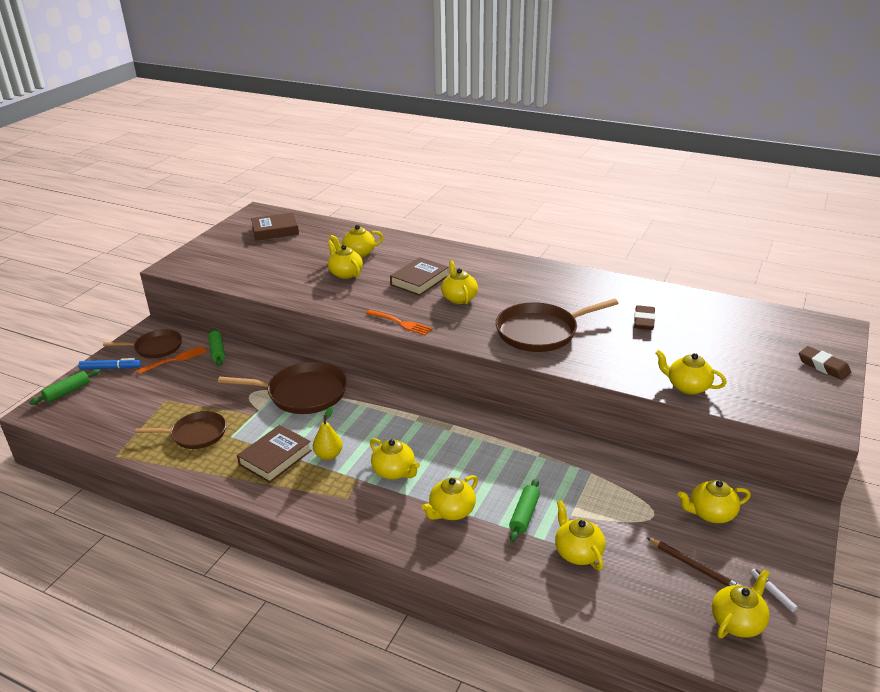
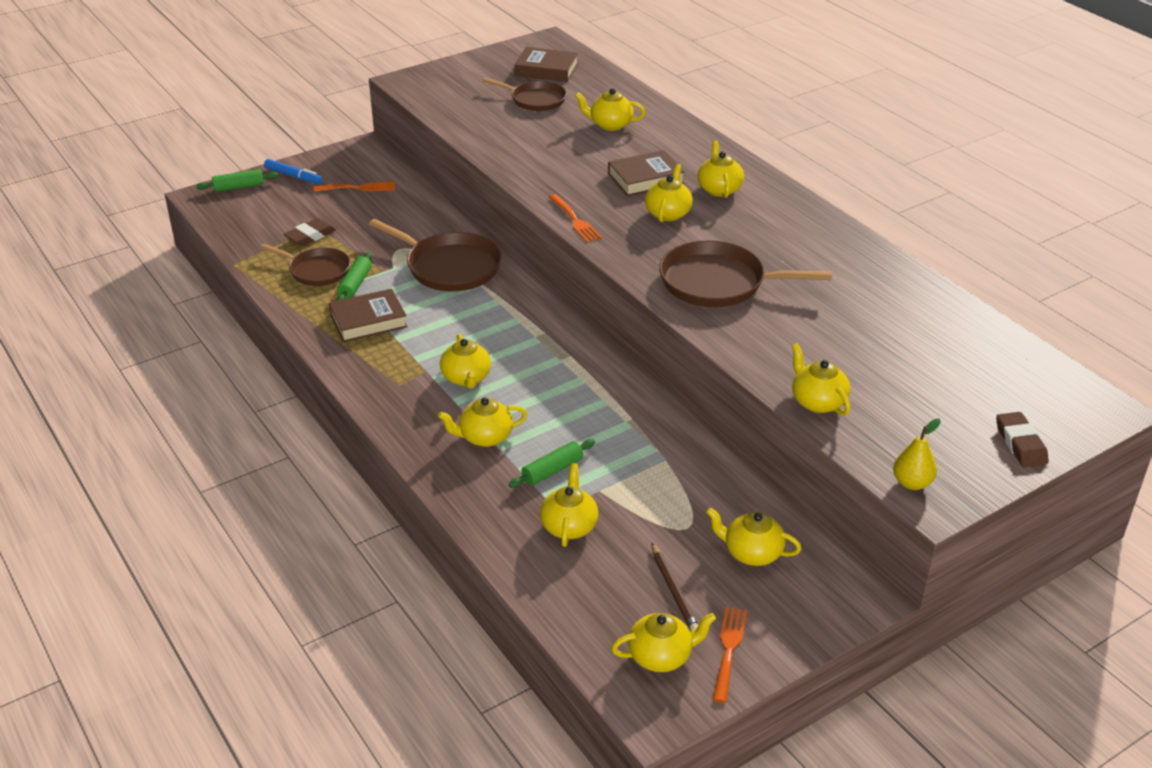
camera: 30 degrees right, 5 degrees up
brown pan [103,329,182,358] -> brown pan moved to [482,78,567,111]
green rolling pin [208,328,225,366] -> green rolling pin moved to [337,252,372,301]
yellow pear [313,406,342,460] -> yellow pear moved to [893,418,941,490]
yellow teapot [328,240,363,279] -> yellow teapot moved to [698,140,744,198]
brown eraser [634,305,655,330] -> brown eraser moved to [283,218,336,246]
white marker [750,569,798,612] -> orange fork [713,607,747,703]

